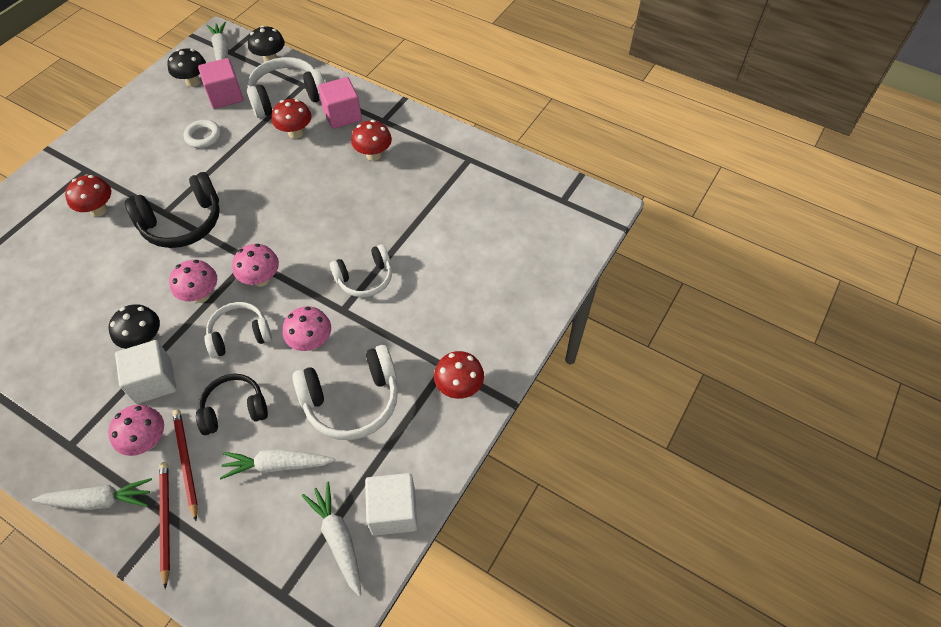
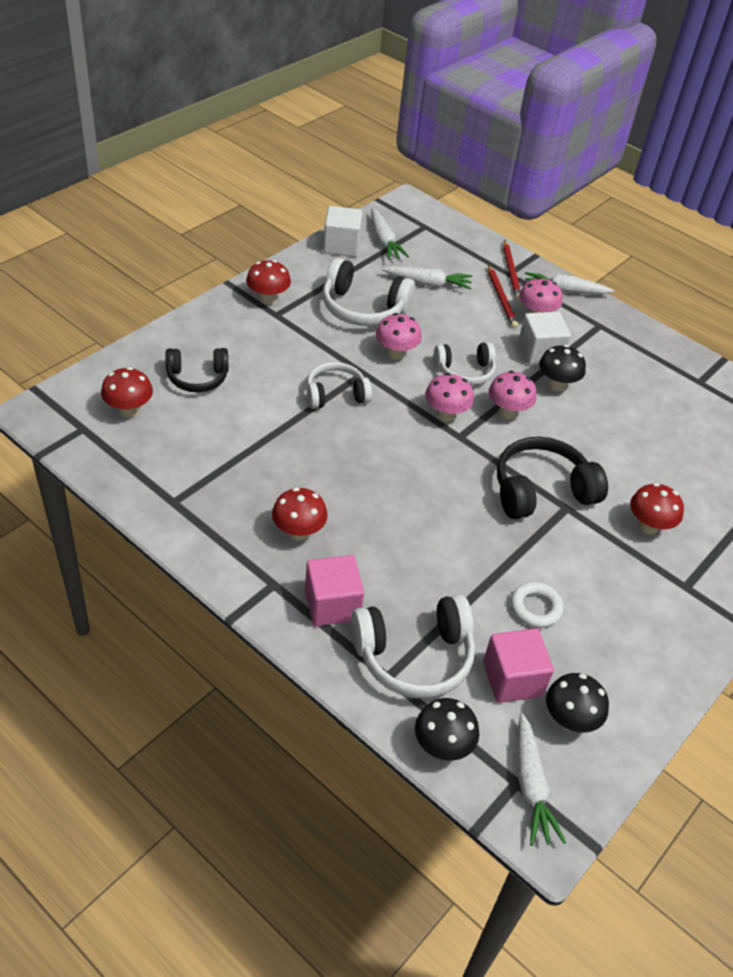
camera: 175 degrees left, 10 degrees down
black headphones [196,374,268,435] -> black headphones moved to [166,348,229,392]
red mushroom [272,99,312,139] -> red mushroom moved to [101,367,153,418]
white headphones [292,345,398,440] -> white headphones turned 150 degrees counterclockwise [323,258,415,326]

